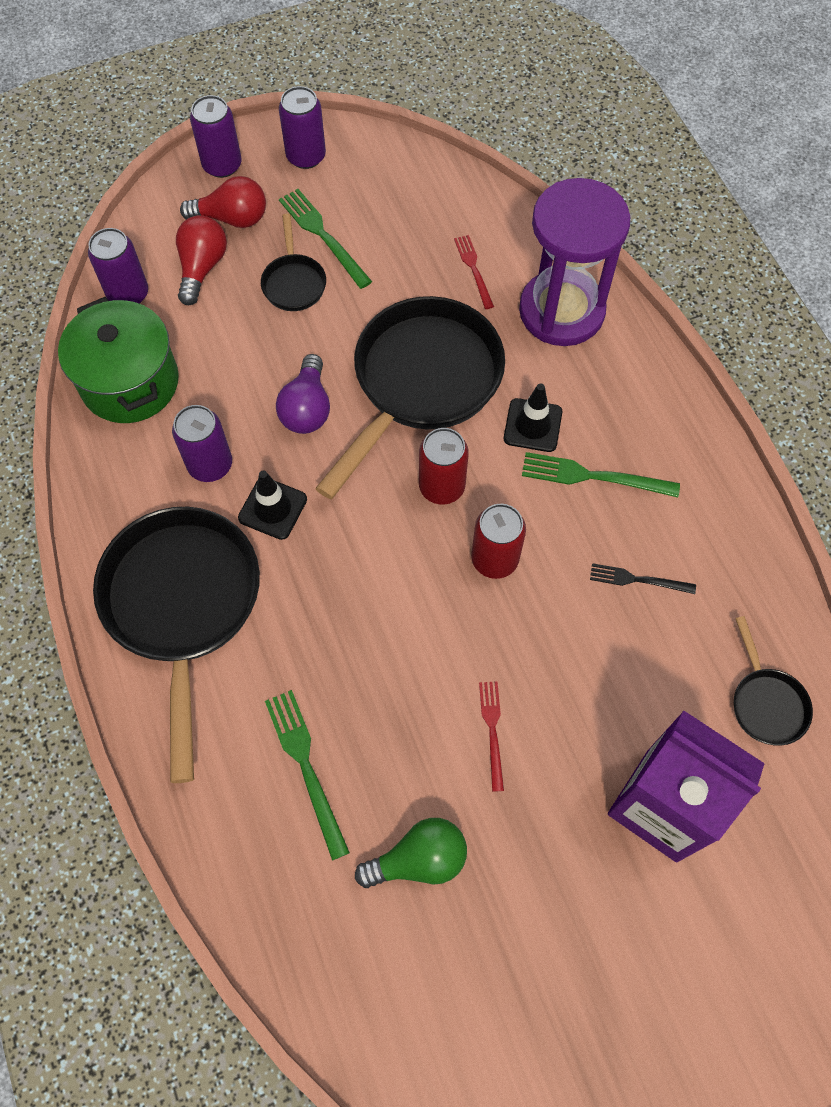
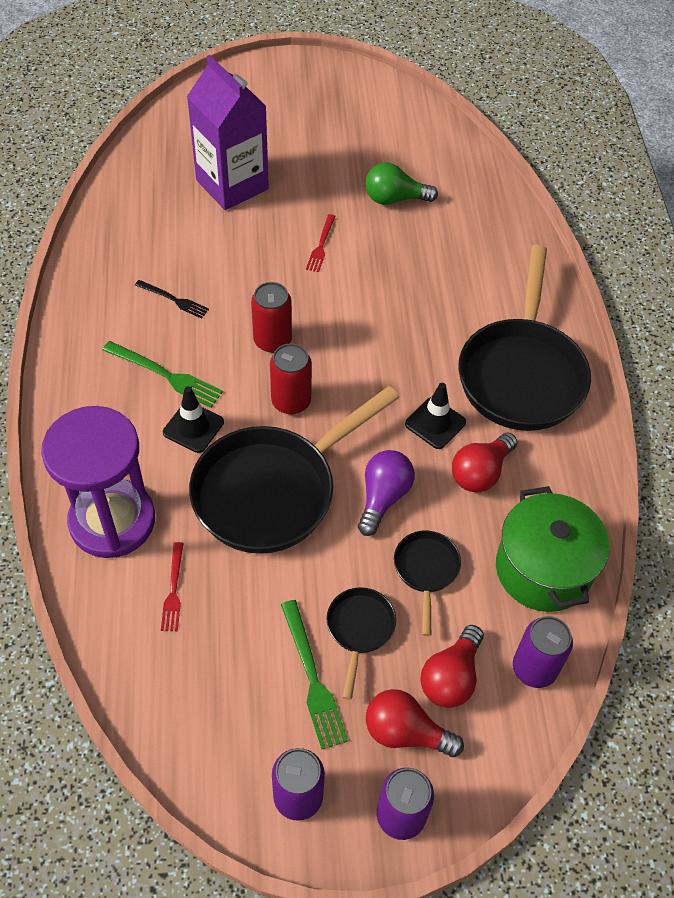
camera: 165 degrees left, 10 degrees down
purple can [172,405,232,482] -> red light bulb [452,433,518,492]
green fork [265,690,350,861] -> none
black pan [734,616,813,746] -> black pan moved to [394,531,461,636]

